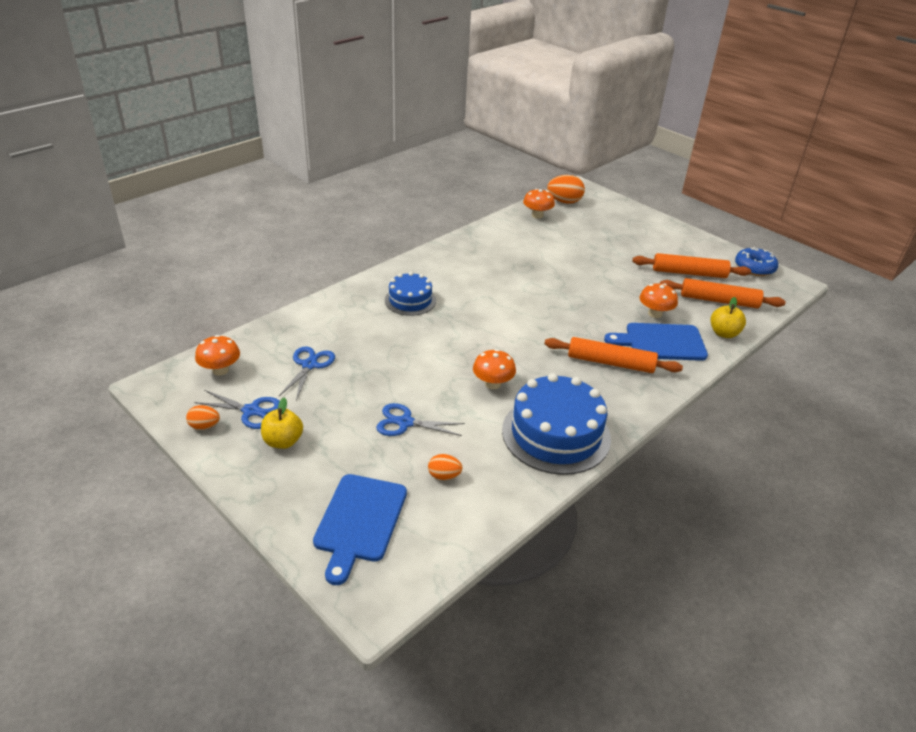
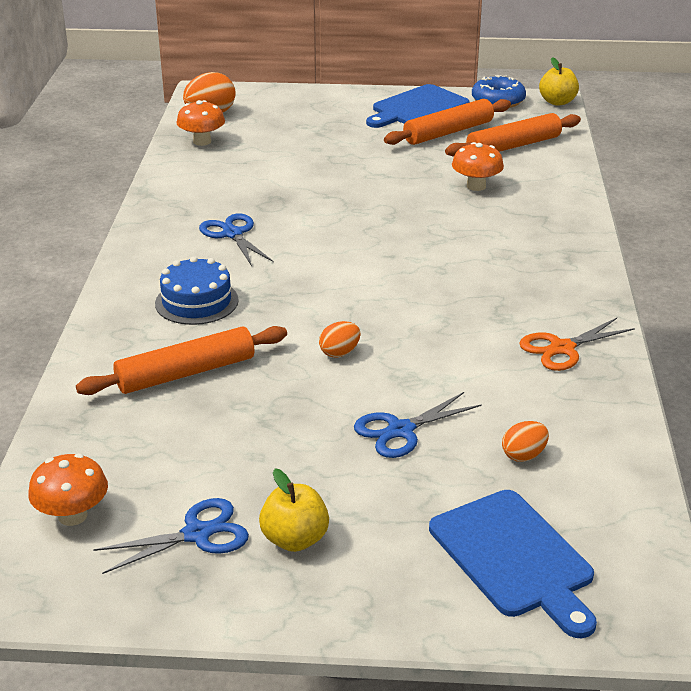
camera: 40 degrees left, 5 degrees down
orange egg [186,405,220,430] -> orange egg moved to [319,321,360,358]
blue scissors [279,346,335,400] -> blue scissors moved to [199,213,274,266]
orange mushroom [473,349,516,389] -> none
blue cake [502,373,611,475] -> orange scissors [519,318,635,371]
orange rolling pin [544,337,683,373] -> orange rolling pin moved to [76,326,287,395]
blue cutting board [604,323,708,361] -> blue cutting board moved to [366,84,470,128]
yellow apple [711,297,746,338] -> yellow apple moved to [539,57,579,106]

